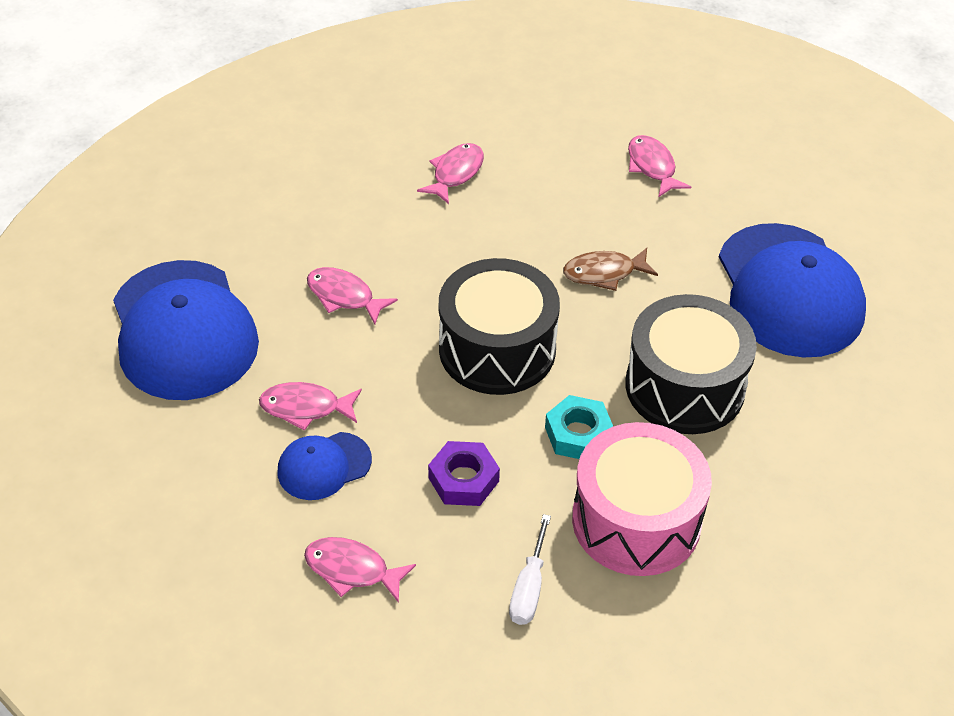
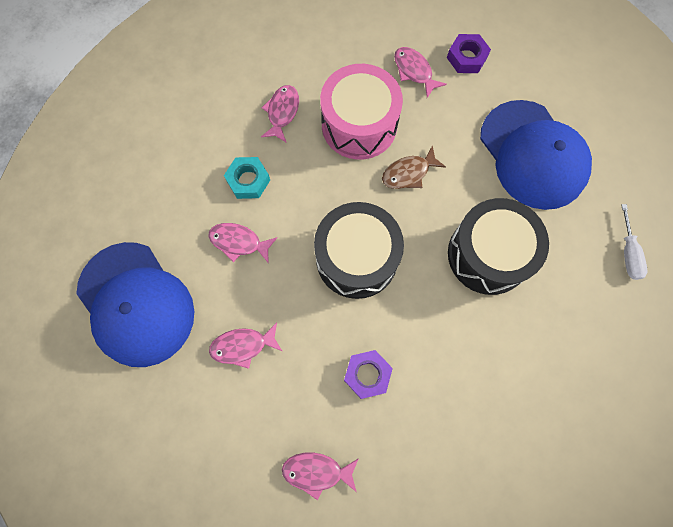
camera: 15 degrees left, 25 degrees up
blue cap [278,432,372,500] -> none
white screwdriver [509,514,551,625] -> white screwdriver moved to [621,204,647,280]
turquoise nut [545,395,613,459] -> turquoise nut moved to [224,157,270,199]
pink drum [572,422,712,576] -> pink drum moved to [320,64,403,160]
none -> purple nut [447,34,491,73]

